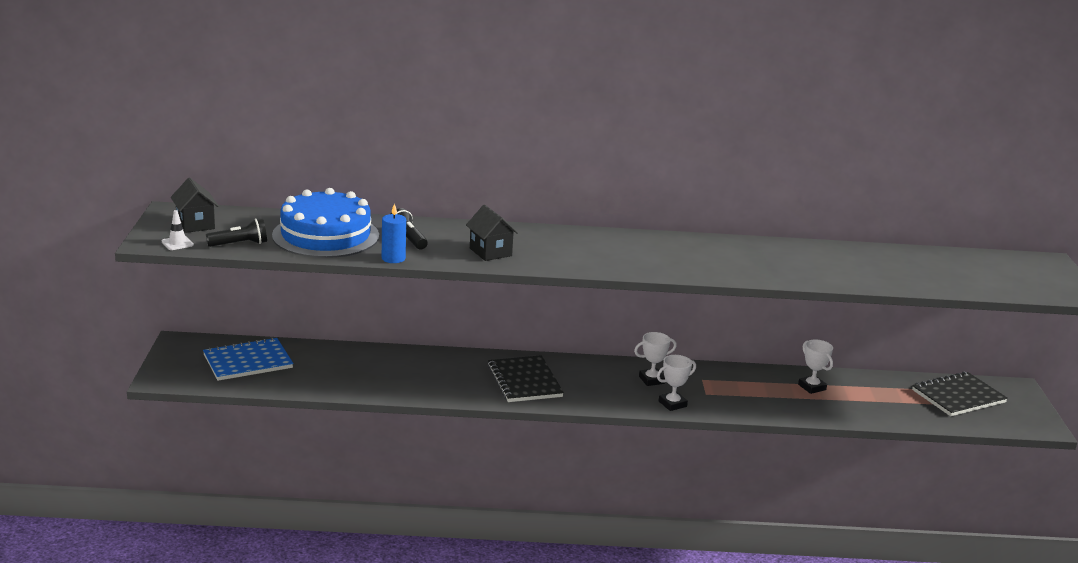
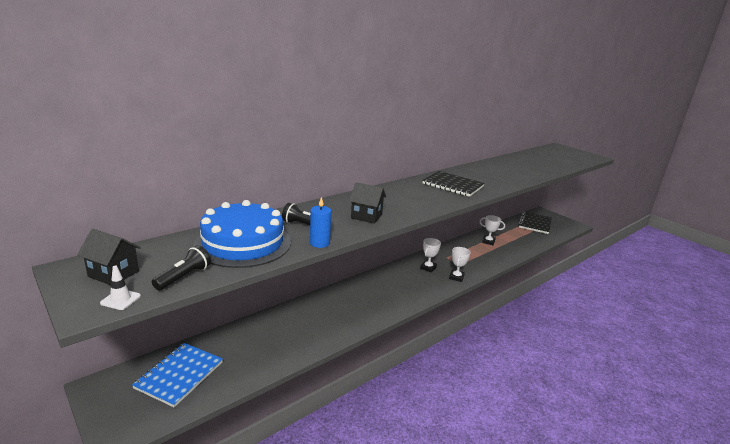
camera: 40 degrees left, 0 degrees up
black notebook [488,355,564,402] -> black notebook moved to [422,171,485,197]

